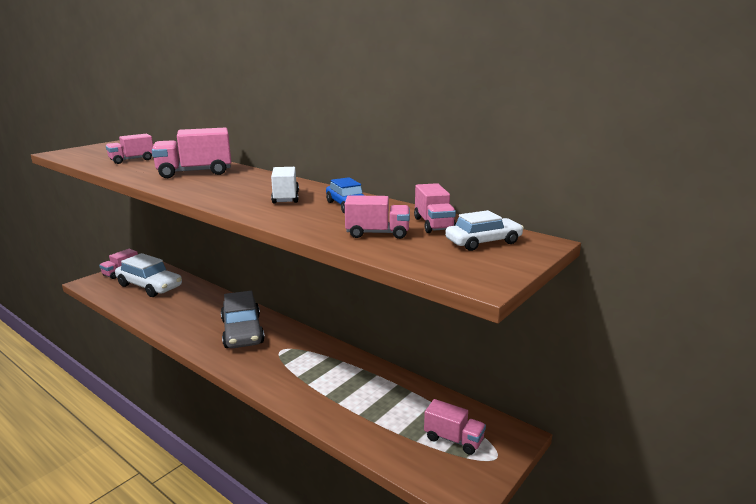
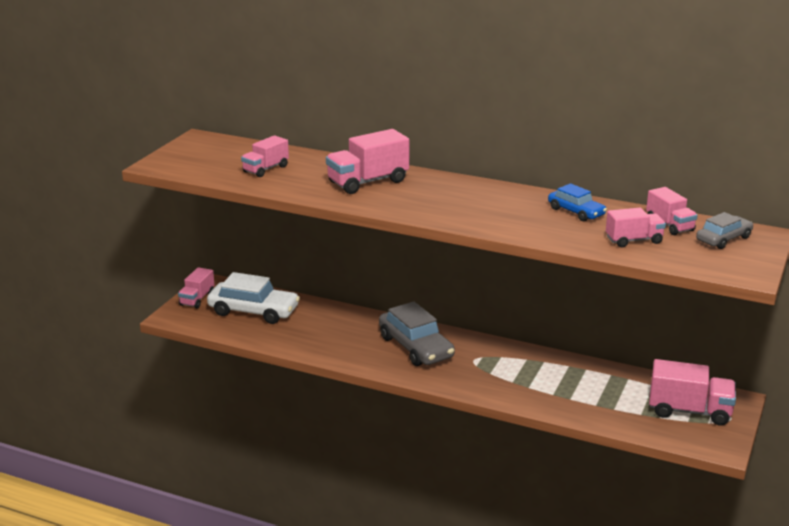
camera: 15 degrees left, 5 degrees up
white truck [271,167,299,204] -> none
pink truck [424,399,486,455] -> pink truck [649,359,736,425], size x1.60
white car [445,210,524,251] -> grey car [696,212,753,249]

